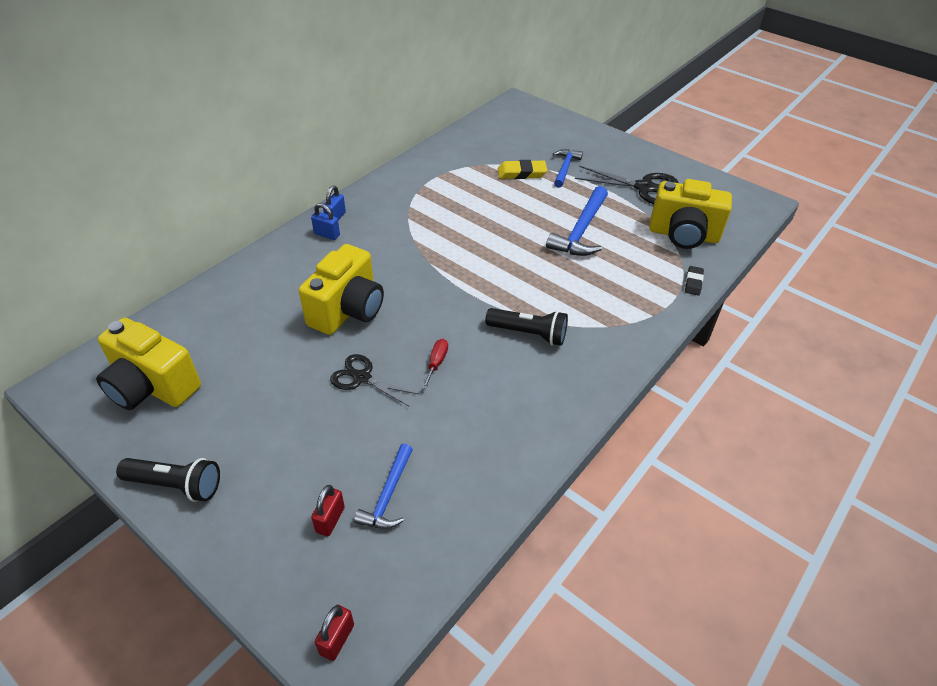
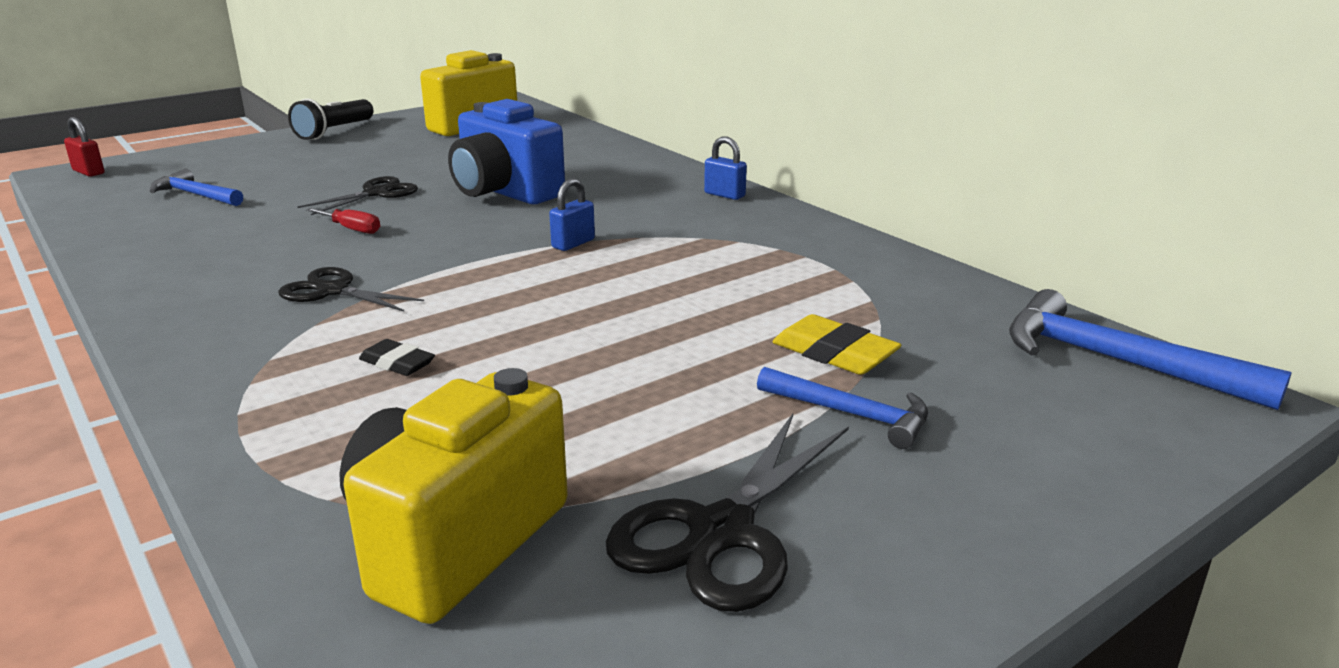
camera: 105 degrees right, 20 degrees down
yellow camera [299,244,384,335] -> blue camera [448,99,565,204]
blue padlock [311,203,340,240] -> blue padlock moved to [549,178,595,251]
red padlock [311,485,345,536] -> none
black flashlight [485,308,568,346] -> black scissors [278,267,424,312]
yellow eraser [498,160,547,179] -> yellow eraser turned 60 degrees counterclockwise [772,314,901,375]
blue hammer [546,186,608,256] -> blue hammer moved to [1009,289,1291,410]
black eraser [685,266,704,295] -> black eraser moved to [359,339,435,376]

